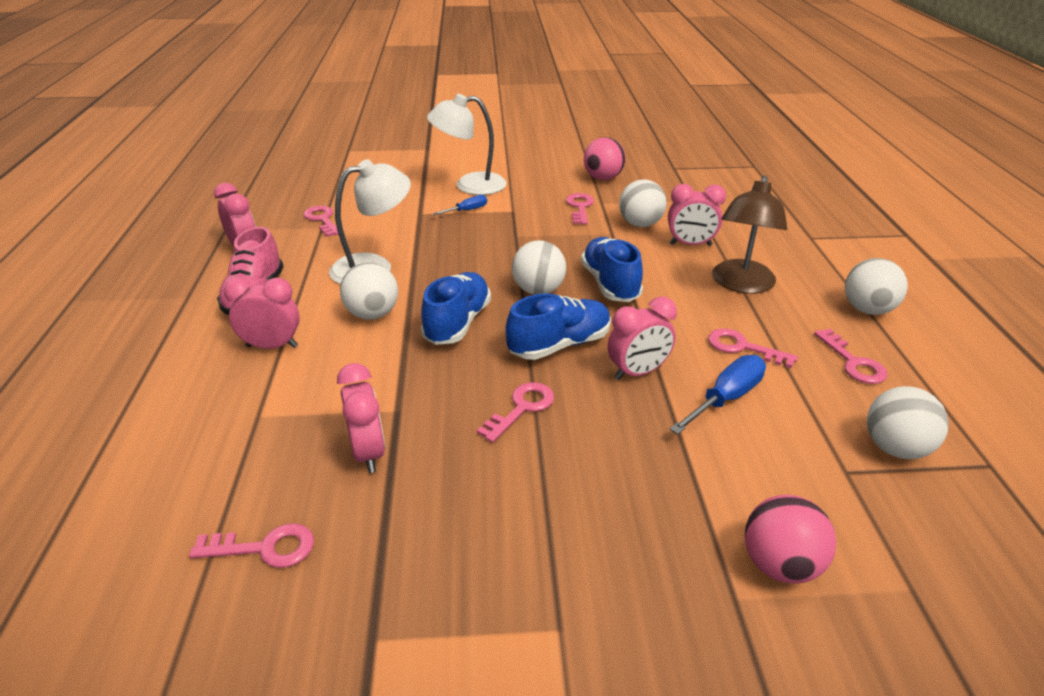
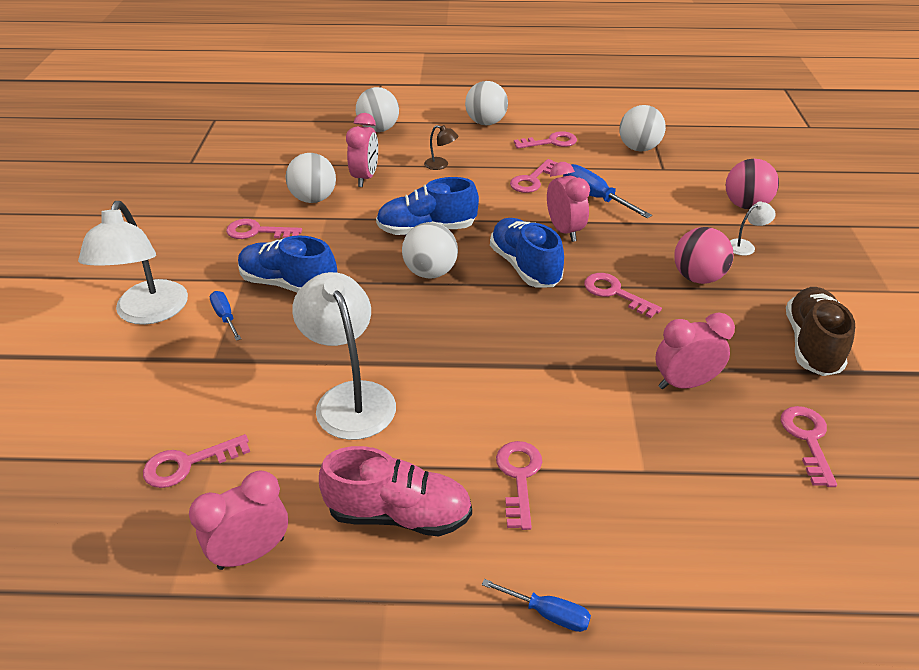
camera: 85 degrees left, 5 degrees up
pink clock [223,277,300,349] -> pink key [496,441,542,530]
white ball [340,262,398,320] -> white ball moved to [356,87,399,132]
blue shoe [421,272,491,345] -> blue shoe moved to [238,236,337,293]
pink ball [584,137,625,180] -> pink ball moved to [674,227,734,284]
brown lamp [712,176,787,294] -> brown lamp [424,125,459,170], size x0.44
none -> blue screwdriver [482,579,591,632]
none -> white lamp [730,202,776,256]
none -> brown shoe [786,287,855,376]

